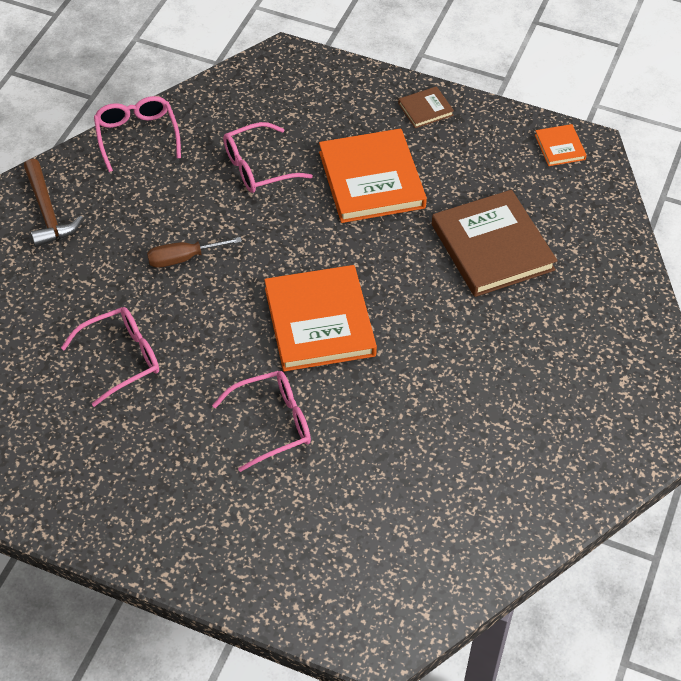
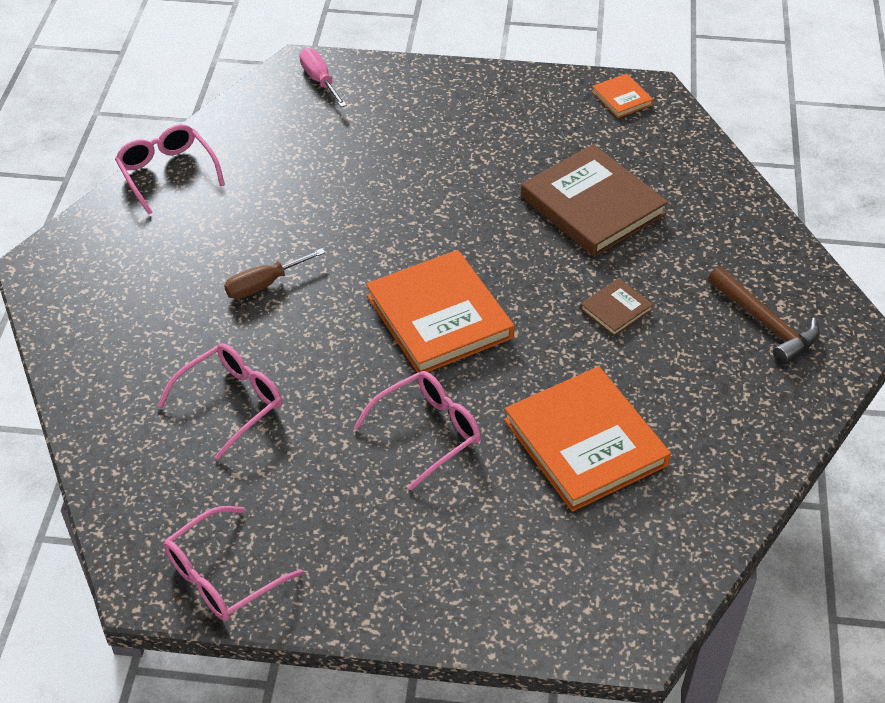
camera: 15 degrees left, 5 degrees down
brown hammer [24,159,83,247] -> brown hammer moved to [708,267,819,365]
pink glasses [223,122,313,193] -> pink glasses moved to [164,506,303,621]
orange book [319,128,427,223] -> orange book moved to [504,366,671,512]
brown book [398,86,454,128] -> brown book moved to [580,278,653,337]
none -> pink screwdriver [299,48,347,107]

